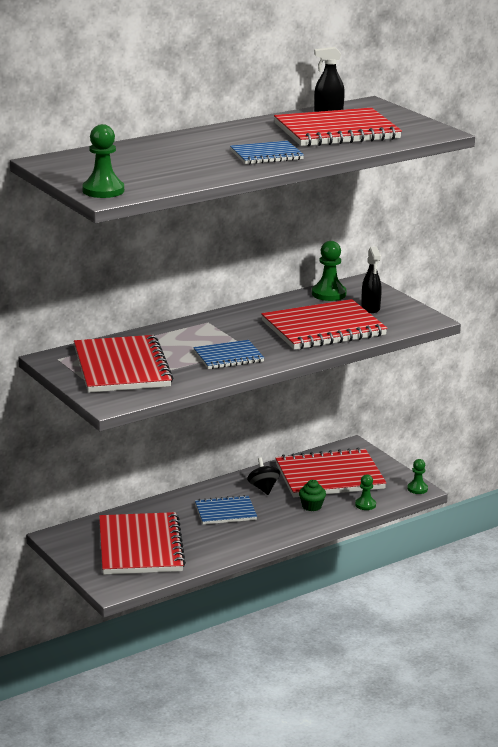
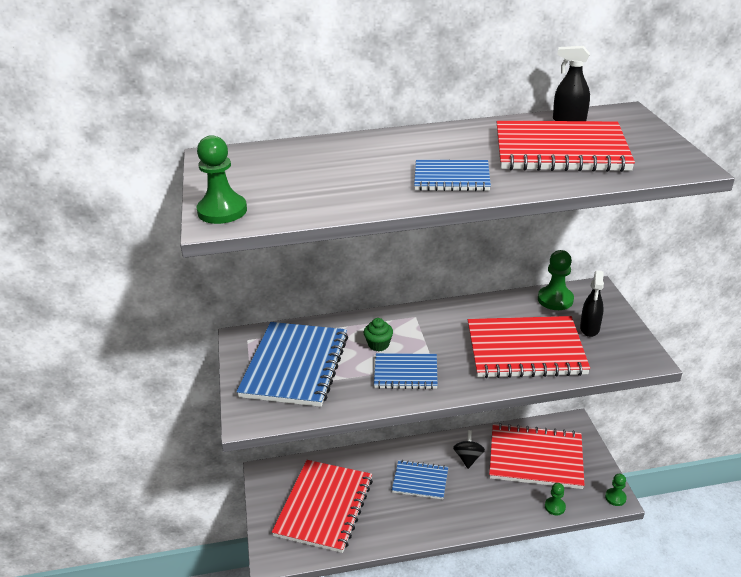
camera: 25 degrees right, 10 degrees up
red notebook [74,335,173,393] -> blue notebook [236,322,348,407]
green cupcake [299,480,326,511] -> green cupcake moved to [364,318,393,351]

